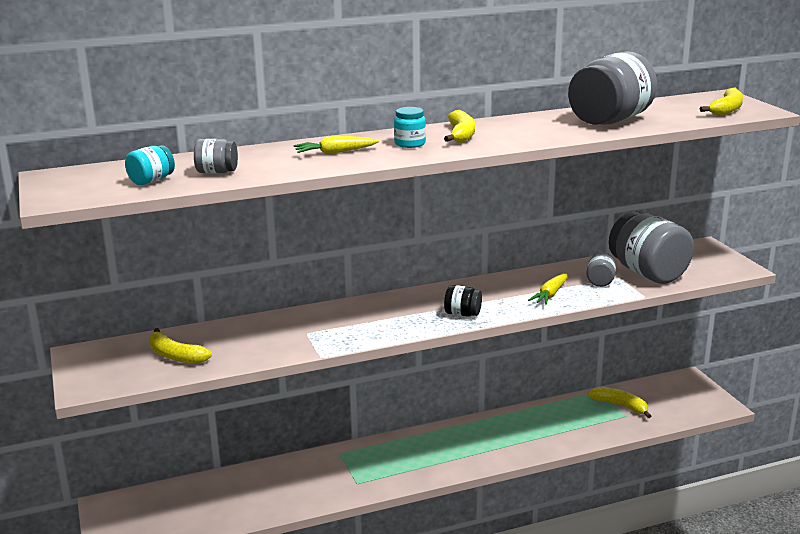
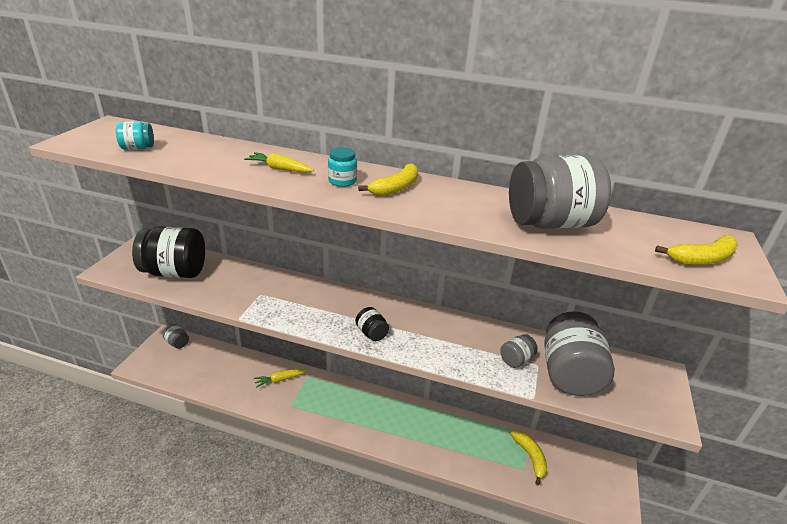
camera: 35 degrees right, 10 degrees up
yellow banana [149,328,212,364] -> black jar [132,226,205,278]
grey jar [194,139,238,173] -> grey jar moved to [163,324,189,349]
yellow carrot [528,273,567,305] -> yellow carrot moved to [254,369,307,388]

